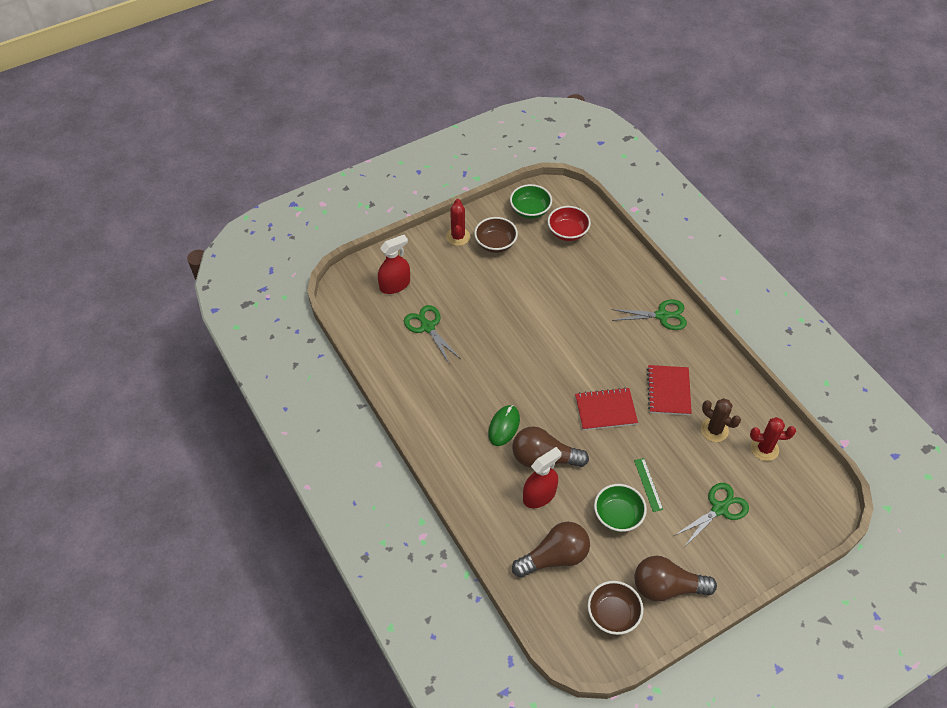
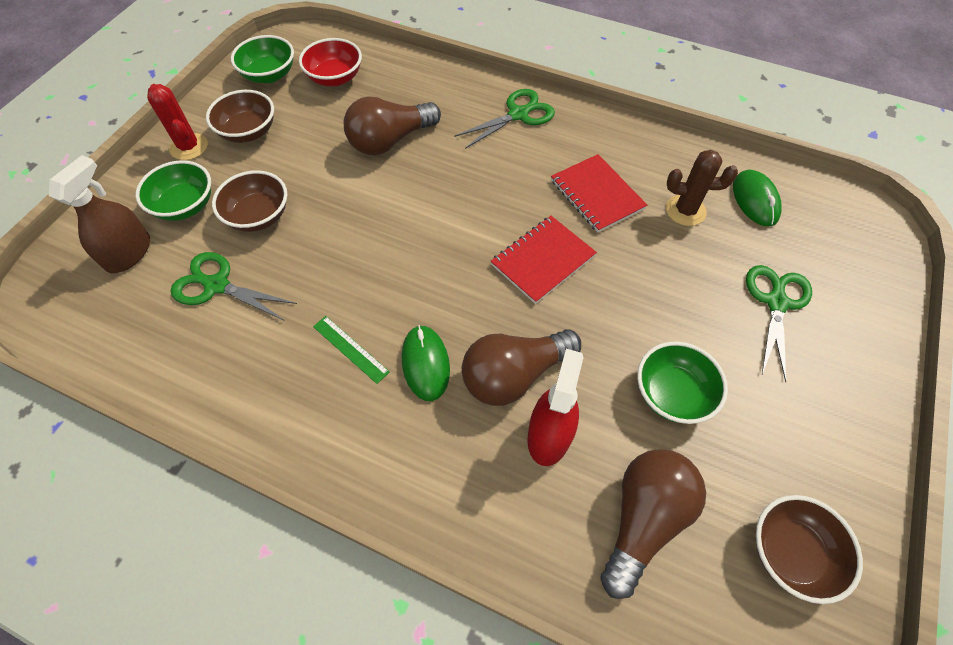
camera: 35 degrees left, 5 degrees up
red spray bottle [378,235,410,294] -> brown spray bottle [49,155,150,273]
green ruler [634,458,663,512] -> green ruler moved to [313,316,390,384]
brown light bulb [634,556,717,601] -> brown light bulb moved to [344,96,441,155]
red cactus [750,417,796,461] -> green mouse [733,170,782,226]
none -> green bowl [135,160,211,221]
none -> brown bowl [212,170,287,232]

